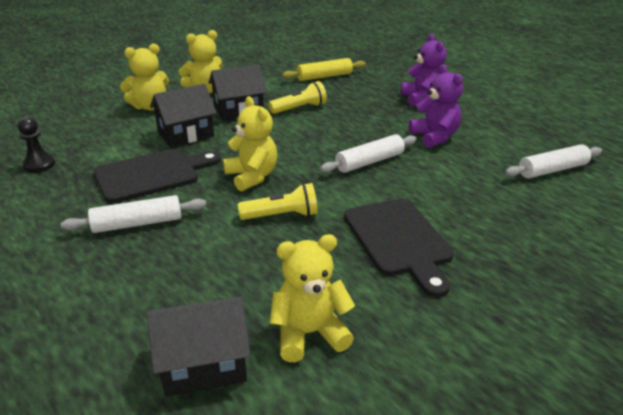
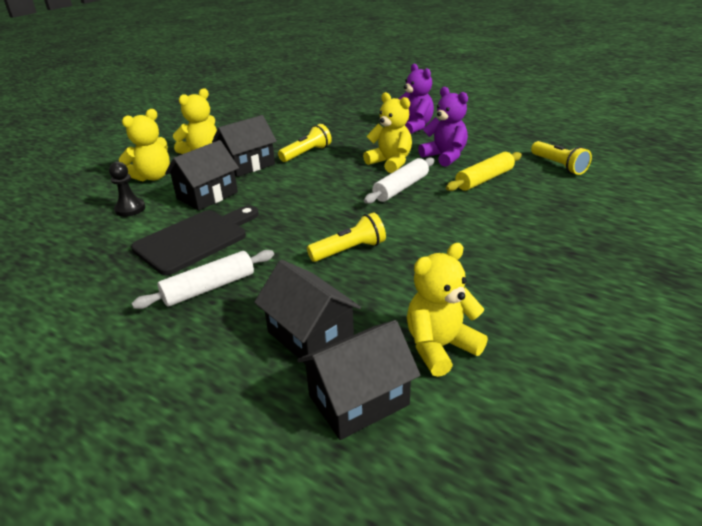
camera: 15 degrees left, 0 degrees up
black pawn [17,117,55,173] -> black pawn moved to [109,162,145,217]
yellow teddy bear [223,96,277,191] -> yellow teddy bear moved to [363,92,412,173]
yellow rolling pin [282,58,366,81] -> yellow rolling pin moved to [446,152,522,191]
black cutting board [344,199,454,298] -> none
white rolling pin [505,144,602,178] -> yellow flashlight [531,141,592,175]
none -> black house [254,260,361,365]

